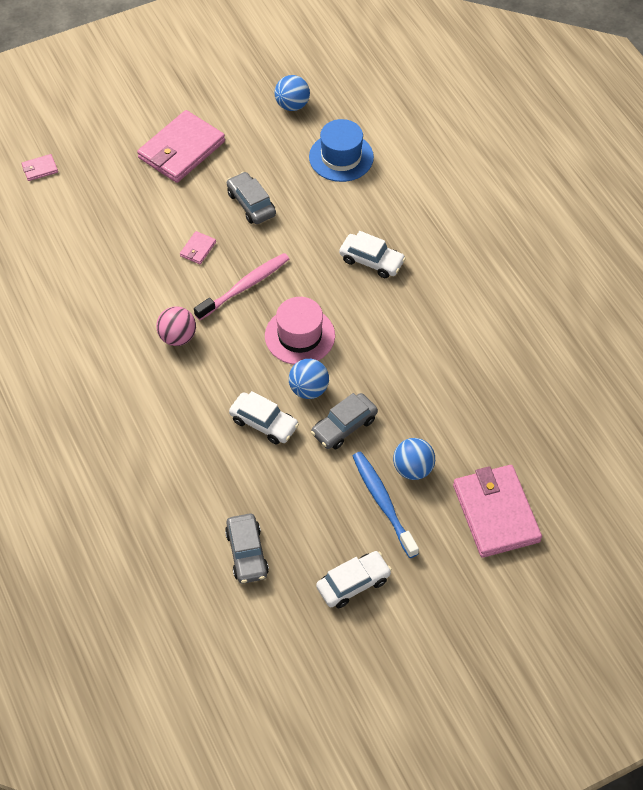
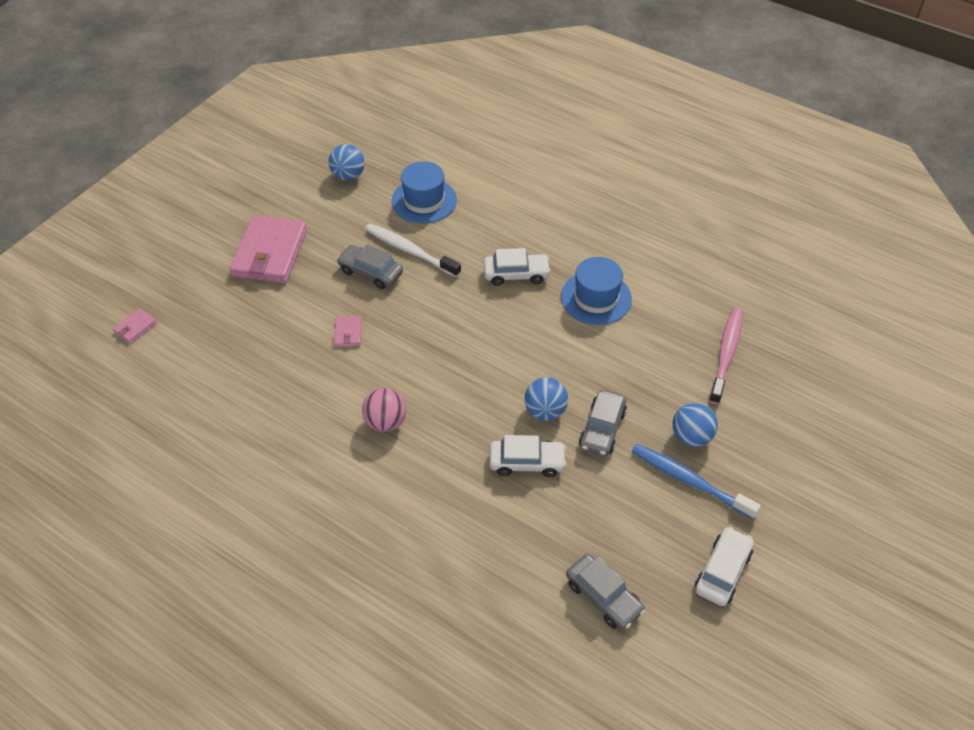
camera: 30 degrees left, 5 degrees down
pink toothbrush [194,253,289,320] -> pink toothbrush moved to [709,307,743,404]
pink hat [265,297,335,365] -> none
pink wallet [453,465,542,558] -> none
none -> white toothbrush [365,224,461,277]
none -> blue hat [561,257,632,325]

